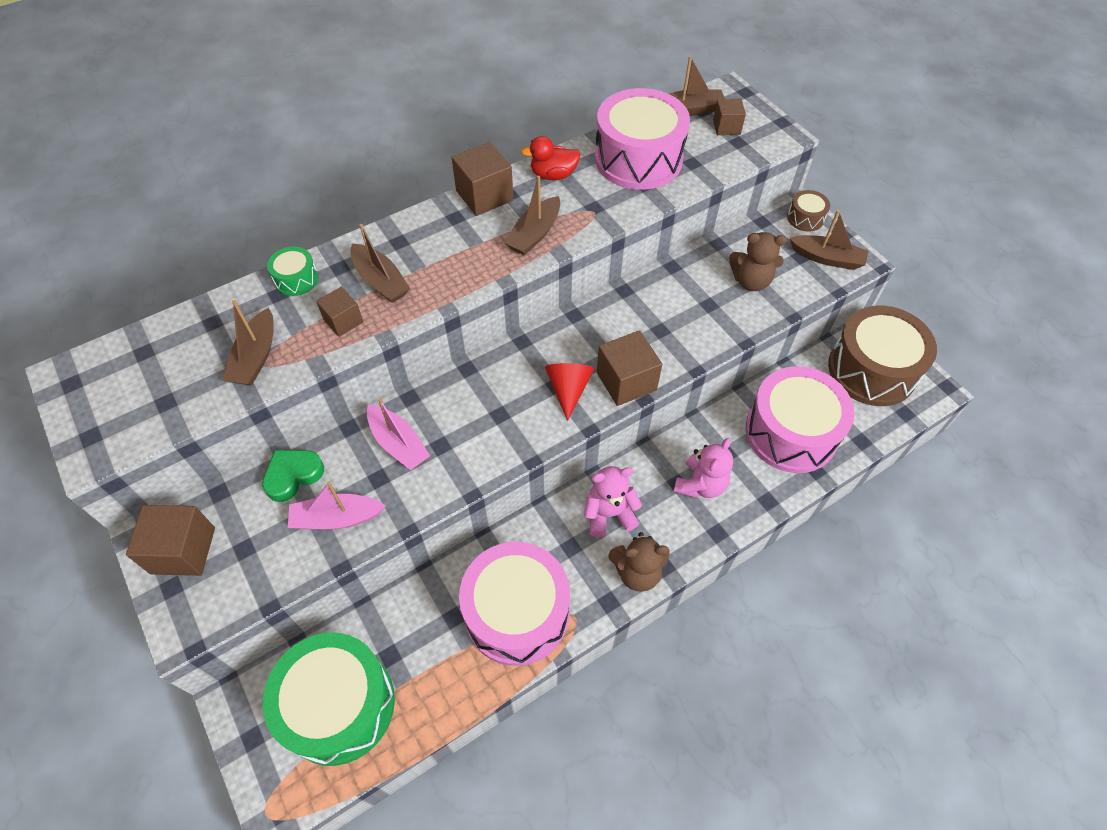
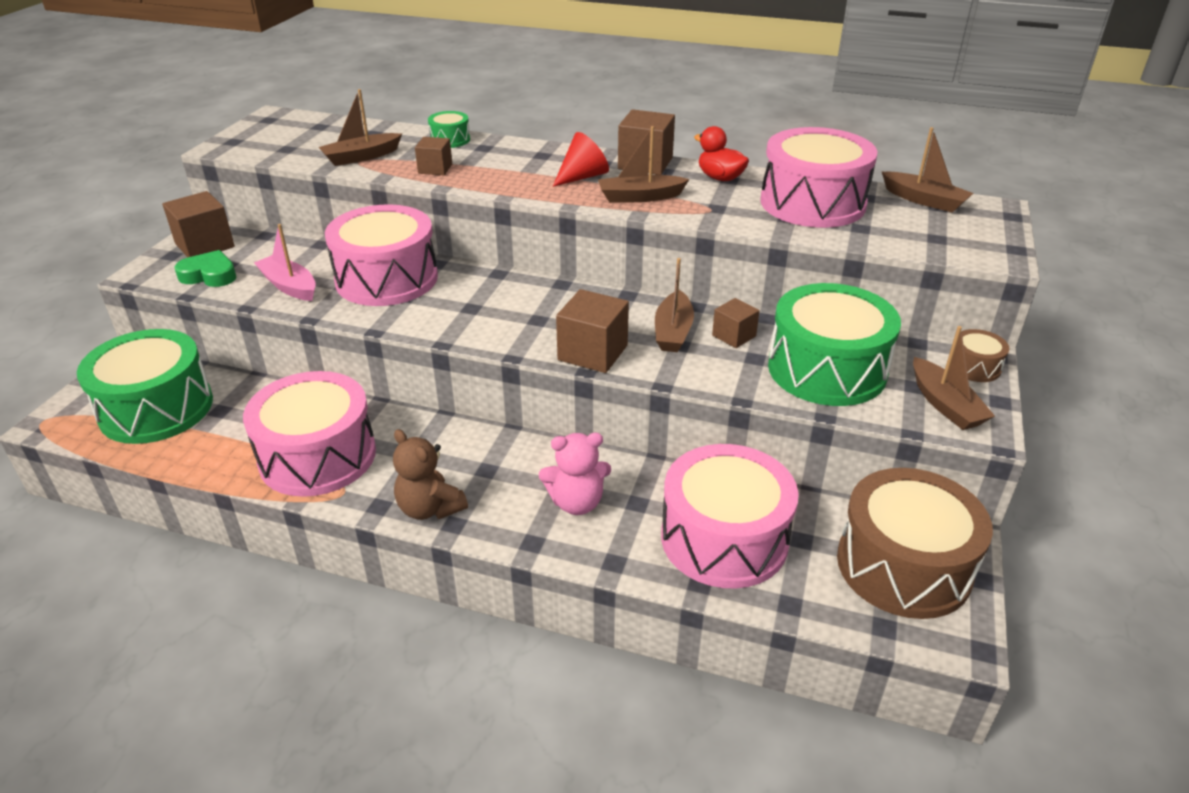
camera: 50 degrees right, 20 degrees down
green heart [262,450,324,502] -> green heart moved to [174,250,236,287]
brown boat [350,224,410,303] -> brown boat moved to [655,258,694,352]
pink boat [367,398,430,470] -> pink drum [325,204,438,306]
red cone [545,363,594,421] -> red cone moved to [553,132,609,187]
pink teddy bear [584,466,642,537] -> none
brown cube [713,99,746,135] -> brown cube moved to [712,298,760,348]
brown teddy bear [729,232,787,291] -> green drum [768,283,901,406]

